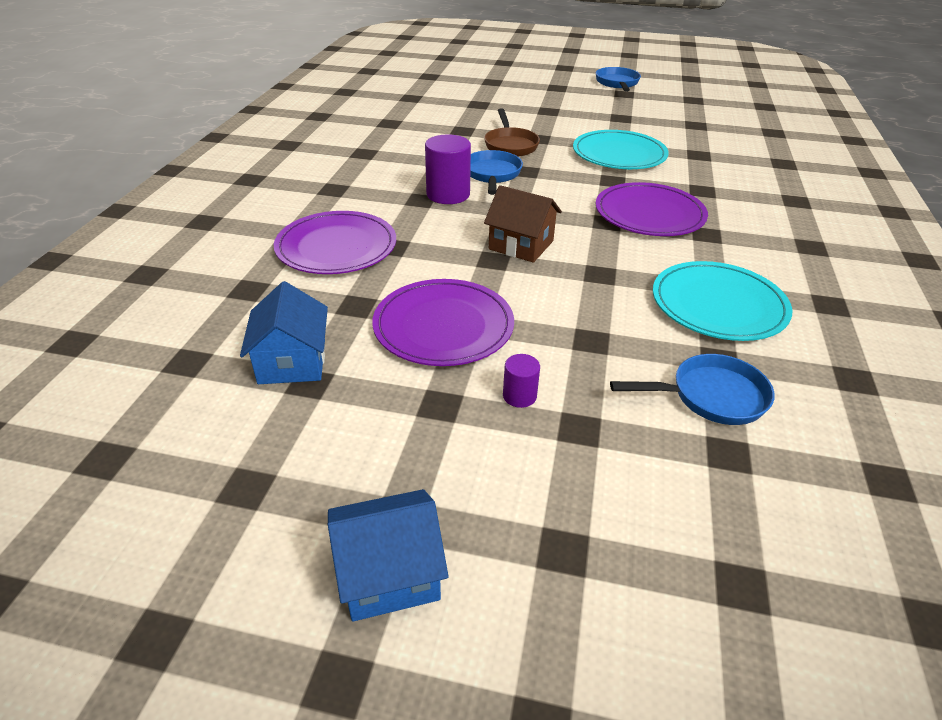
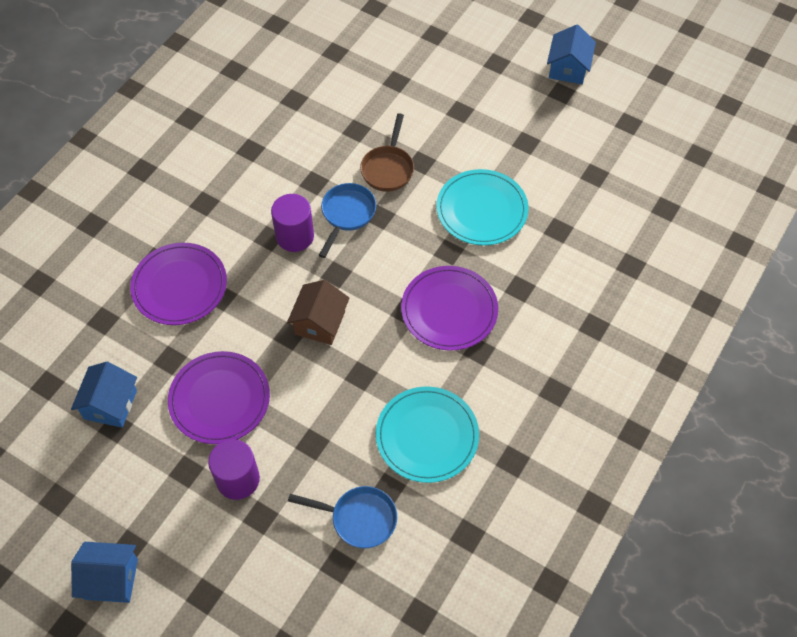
camera: 20 degrees right, 20 degrees up
brown house [484,185,562,263] -> brown house turned 60 degrees clockwise [287,280,349,345]
purple cylinder [503,354,540,408] -> purple cylinder [208,439,260,500], size x1.92
blue pan [596,67,641,92] -> blue house [547,25,596,84]

